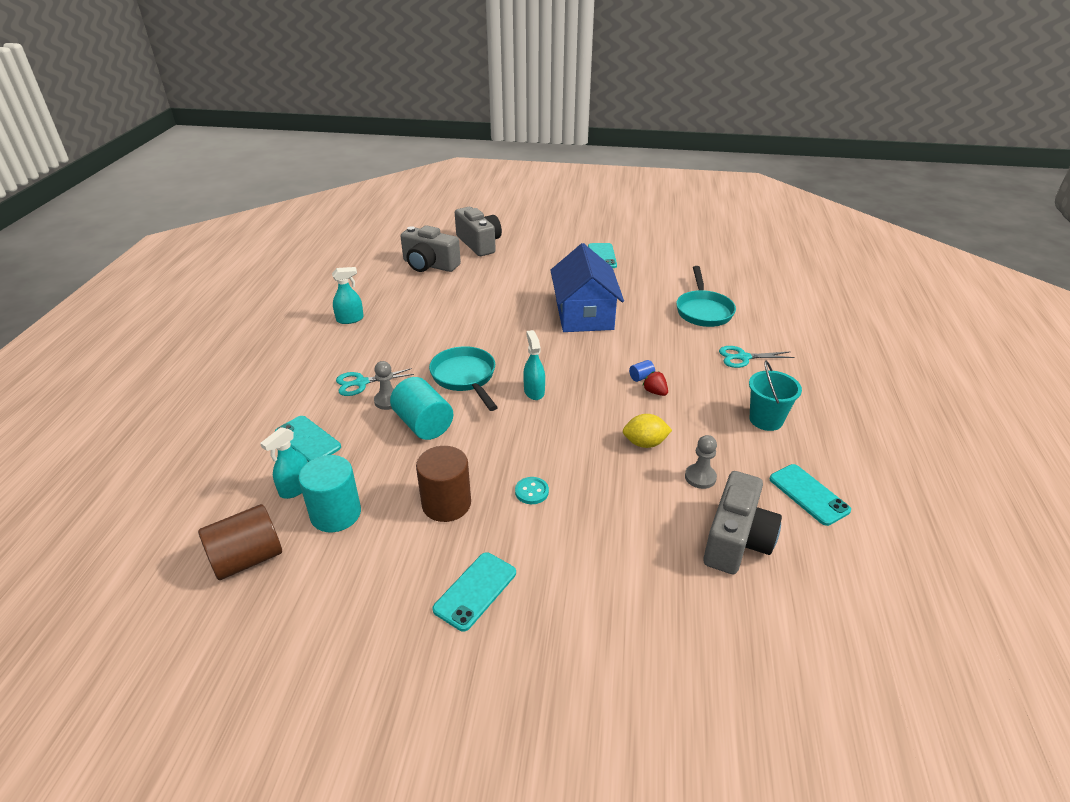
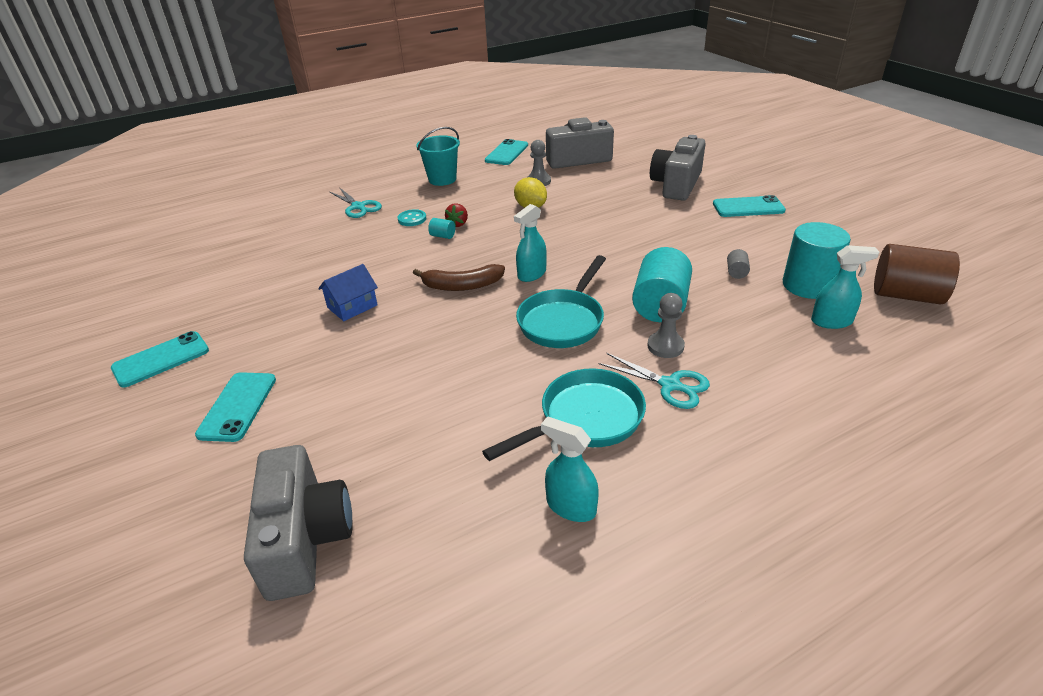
camera: 125 degrees left, 0 degrees up
turquoise phone [275,416,341,462] -> turquoise phone moved to [195,372,276,442]
brown cylinder [416,446,471,522] -> none
grey camera [455,207,502,256] -> grey camera moved to [650,135,706,201]
turquoise button [515,477,549,504] -> turquoise button moved to [398,209,426,226]
blue house [550,243,624,332] -> blue house [318,264,378,321], size x0.47
blue cylinder [629,360,655,382] -> turquoise cylinder [428,218,455,239]
turquoise pan [676,266,736,327] -> turquoise pan moved to [482,368,646,461]
none -> brown banana [413,264,505,291]
none -> grey cylinder [727,249,750,279]

